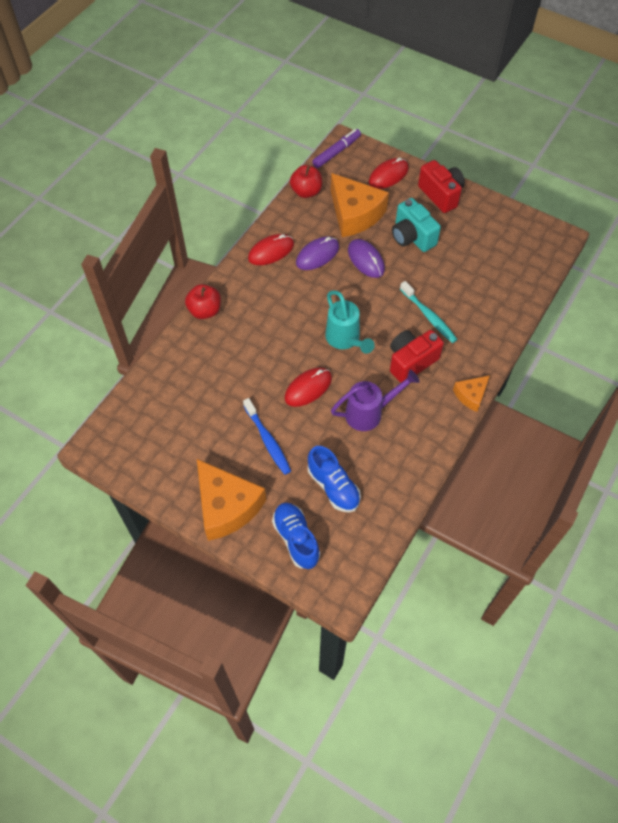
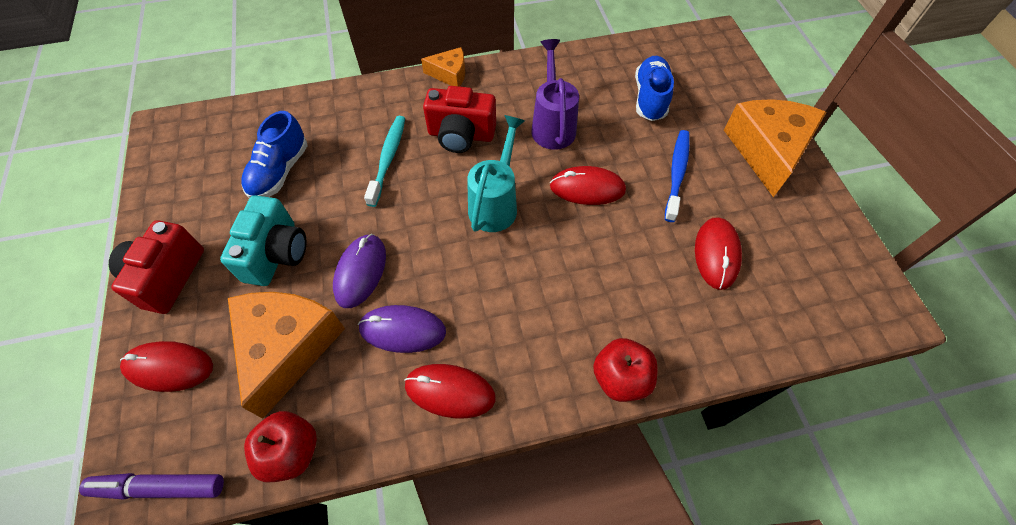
camera: 135 degrees left, 0 degrees up
blue shoe [272,503,320,569] -> blue shoe moved to [241,111,308,198]
purple watering can [331,370,419,431] -> purple watering can turned 60 degrees clockwise [531,39,579,150]
none -> red mouse [695,217,742,290]

